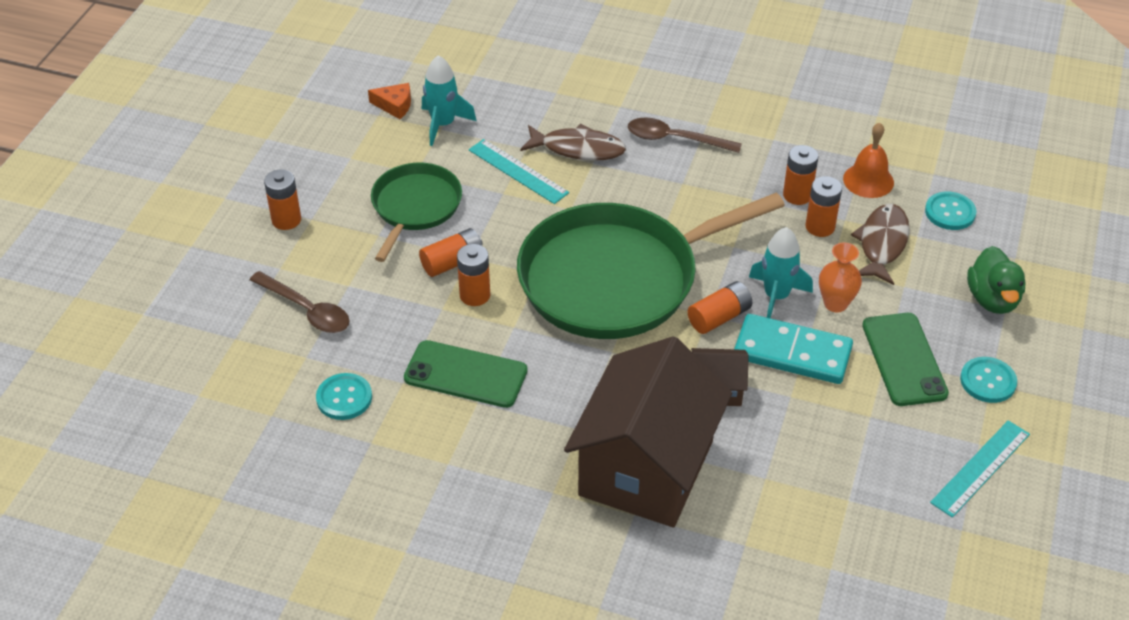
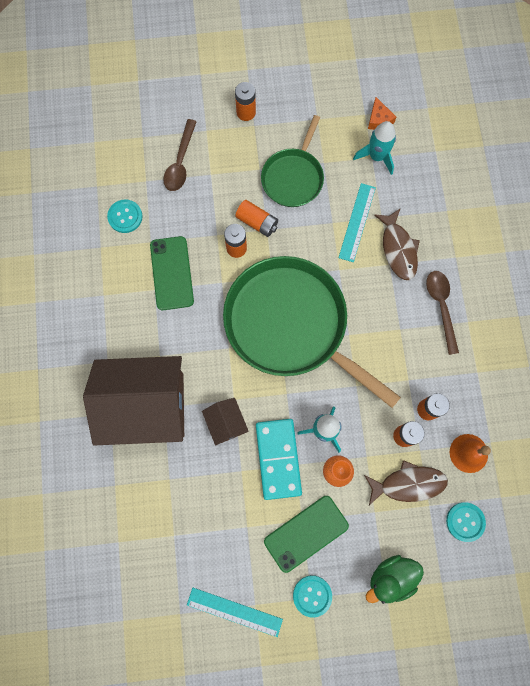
camera: 65 degrees right, 30 degrees up
green pan [371,163,462,262] -> green pan turned 120 degrees clockwise [261,115,324,207]
orange battery [687,281,752,334] -> none

